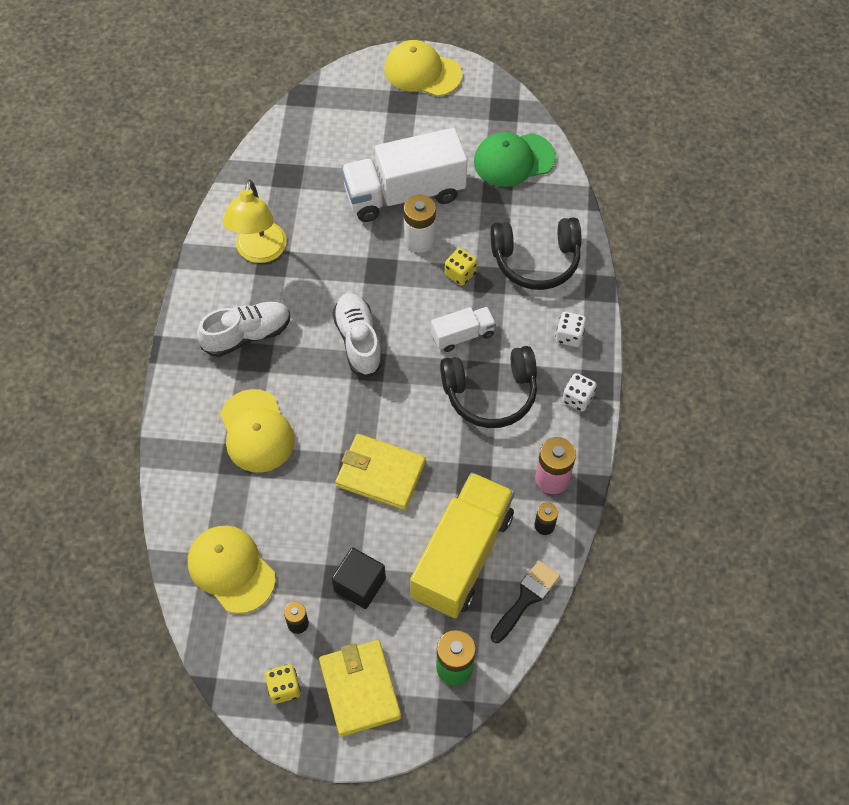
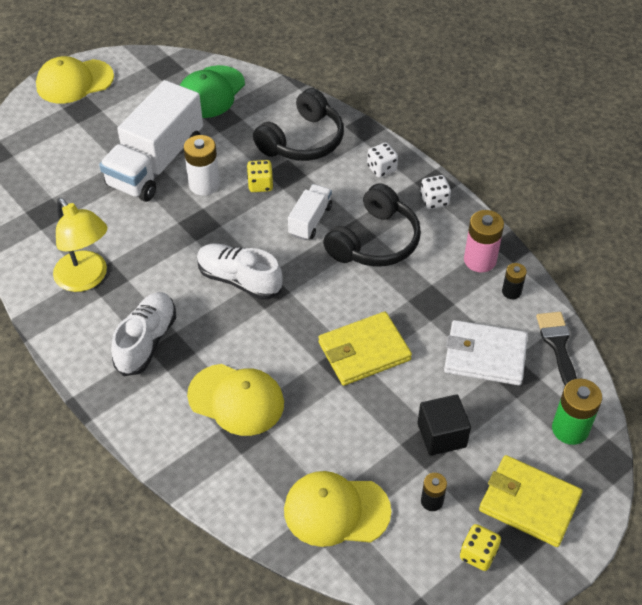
camera: 45 degrees left, 10 degrees down
yellow truck [410,472,514,618] -> white wallet [444,320,528,385]

